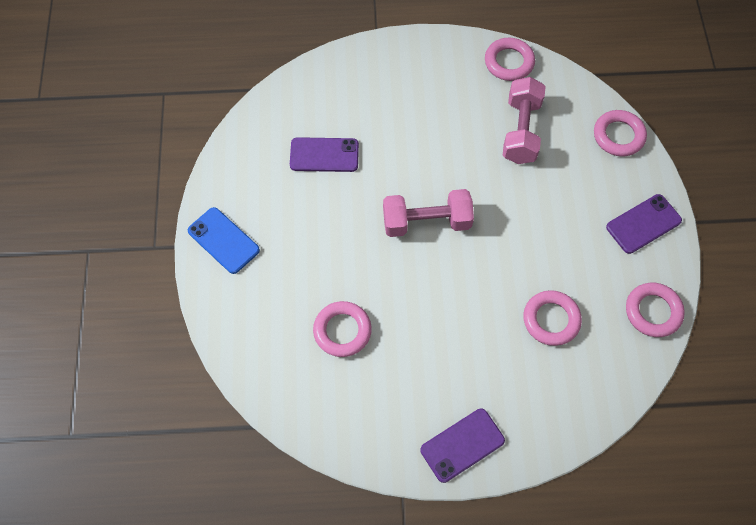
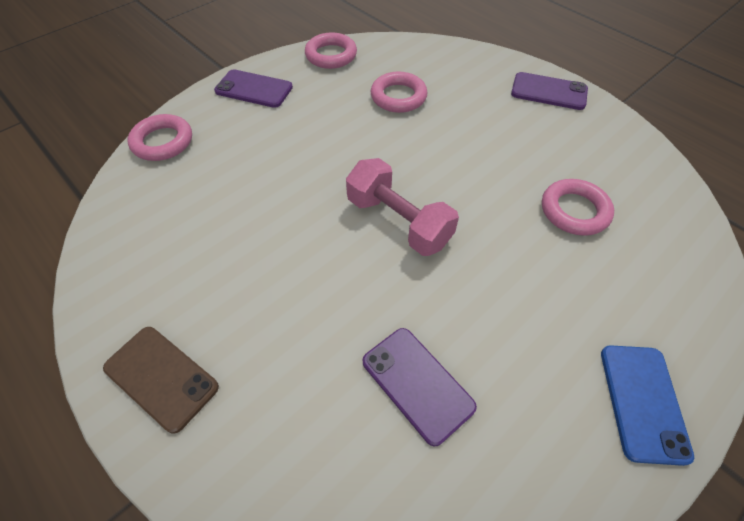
camera: 130 degrees left, 10 degrees down
pink ring [485,38,535,81] -> none
pink dumbbell [503,77,546,164] -> none
none -> brown phone [103,327,219,434]

